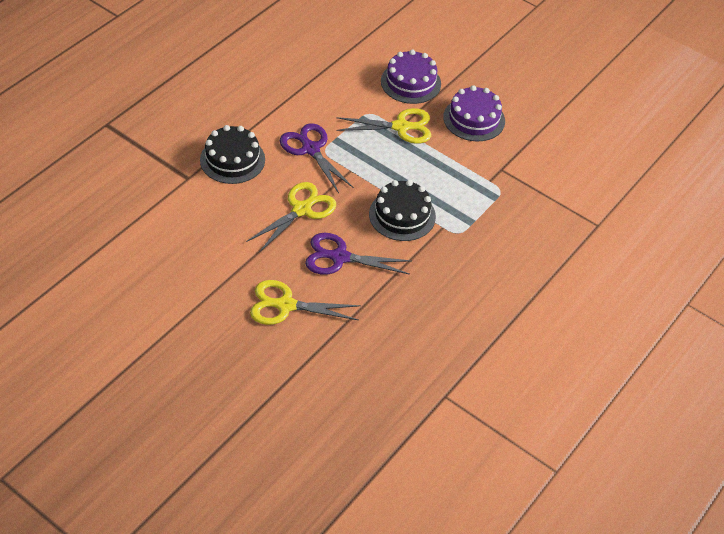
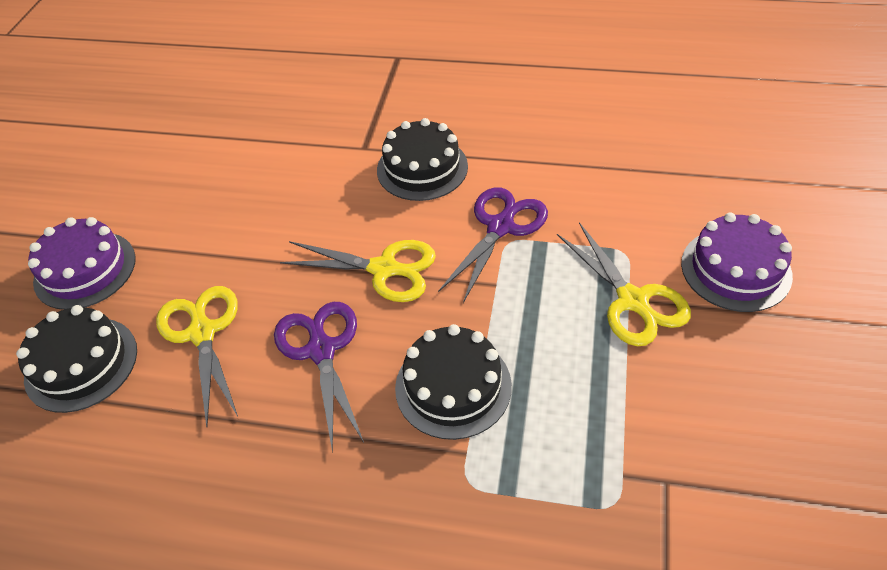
camera: 70 degrees right, 0 degrees up
purple cake [443,85,505,141] -> purple cake moved to [28,217,136,310]
none -> black cake [16,305,137,413]

